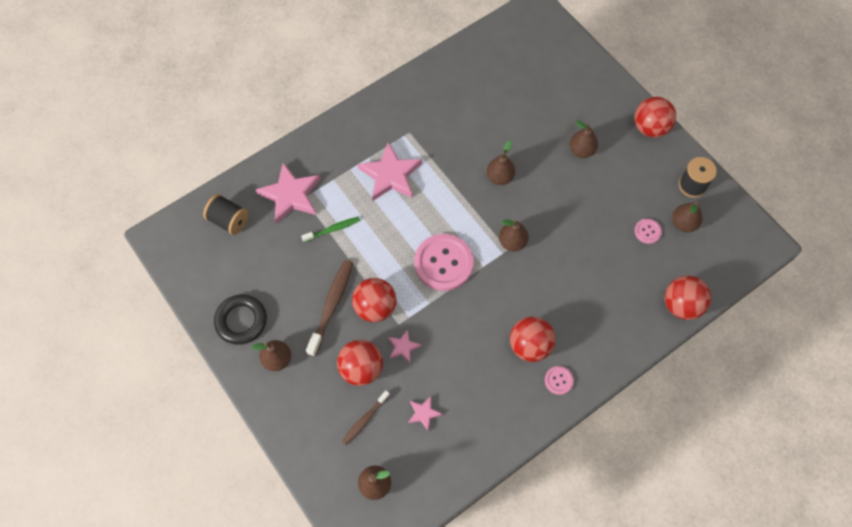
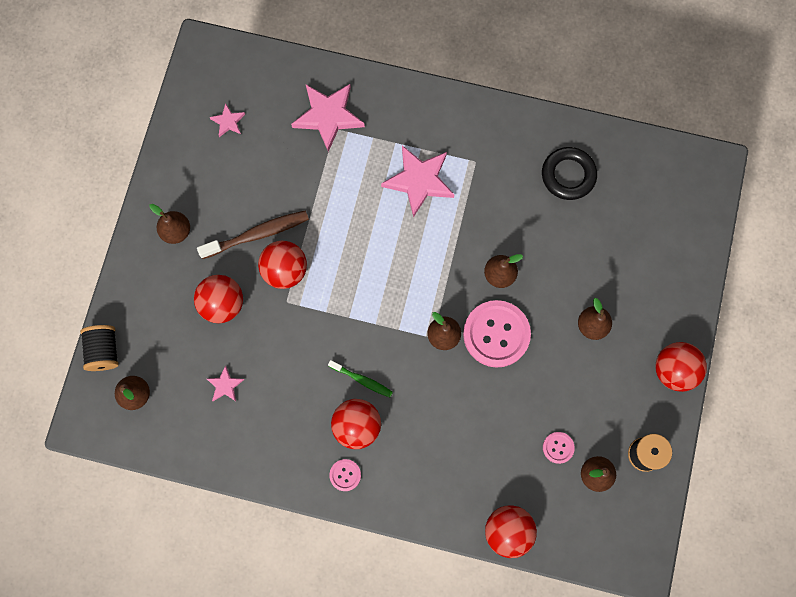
camera: 50 degrees right, 10 degrees up
black spool [203,194,249,235] -> black spool moved to [80,325,119,371]
black ring [214,294,267,345] -> black ring moved to [542,147,597,200]
green toothbrush [301,217,360,242] -> green toothbrush moved to [328,360,393,397]
brown toothbrush [342,390,390,445] -> none
pink star [388,329,421,363] -> pink star moved to [210,103,245,137]
pink button [414,234,474,291] -> pink button moved to [463,300,531,368]

